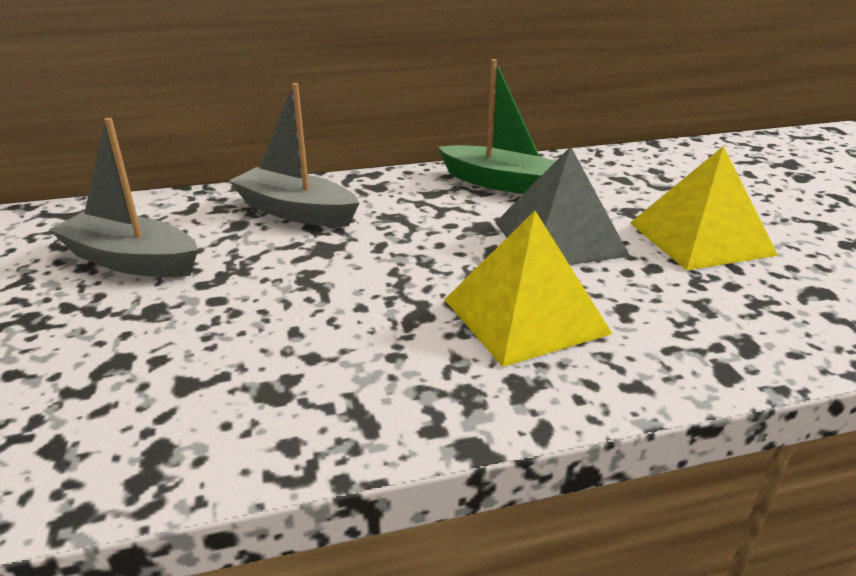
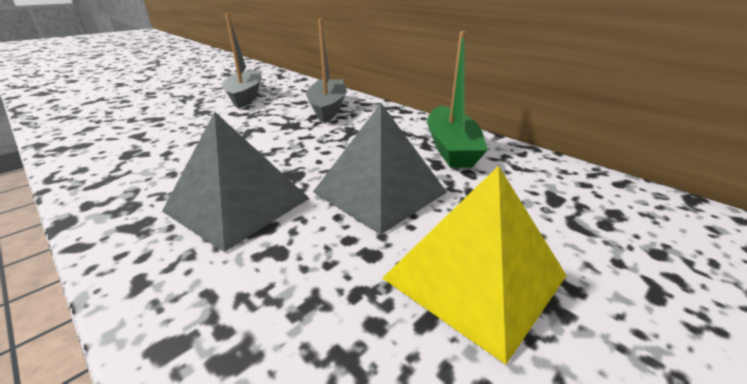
camera: 60 degrees right, 0 degrees up
yellow pyramid [444,211,612,367] -> grey pyramid [162,112,309,252]

